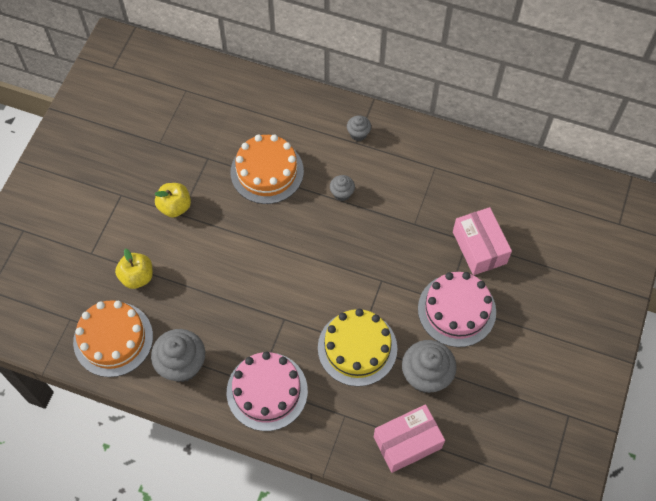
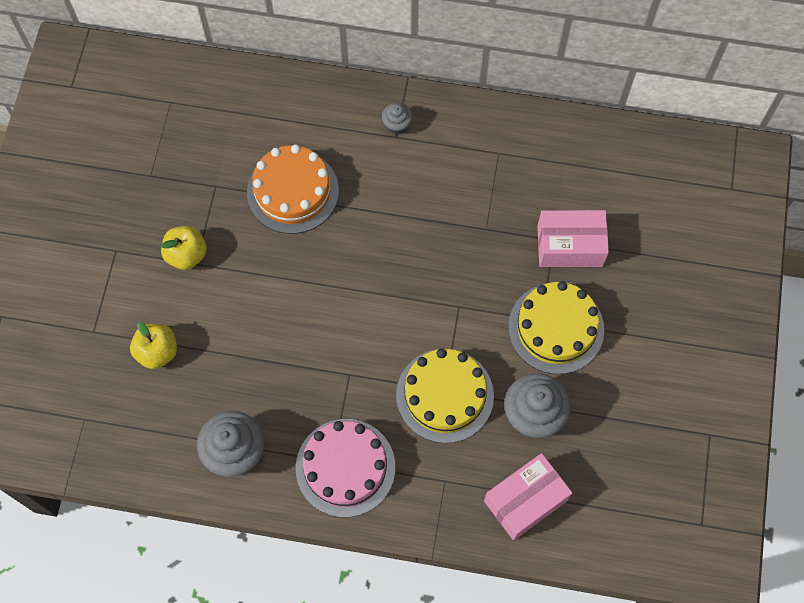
camera: 10 degrees left, 5 degrees up
orange cake [73,300,153,377] -> none
grey cupcake [330,175,355,201] -> none
pink cake [418,272,496,347] -> yellow cake [508,281,604,374]
pink box [453,207,512,275] -> pink box turned 60 degrees counterclockwise [537,210,609,267]

